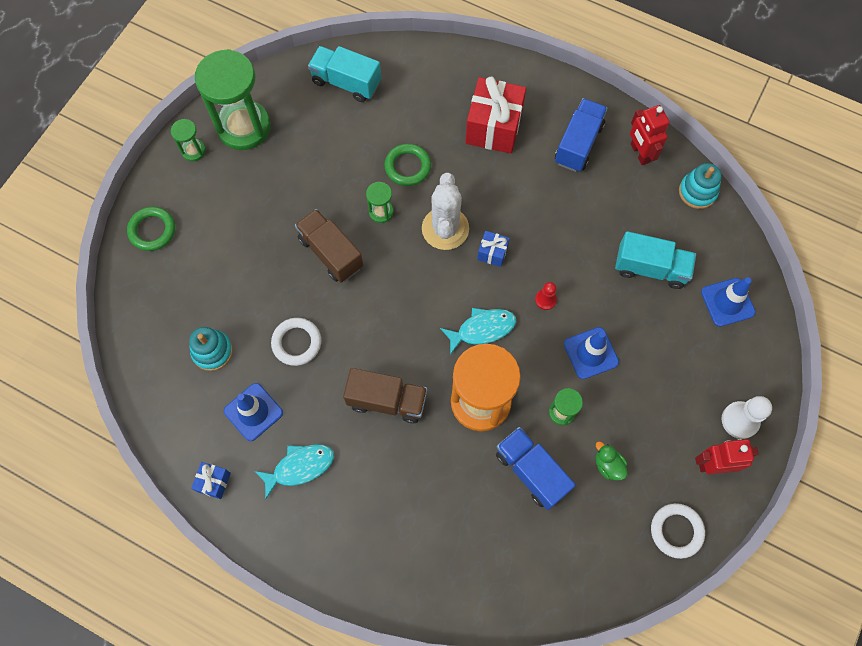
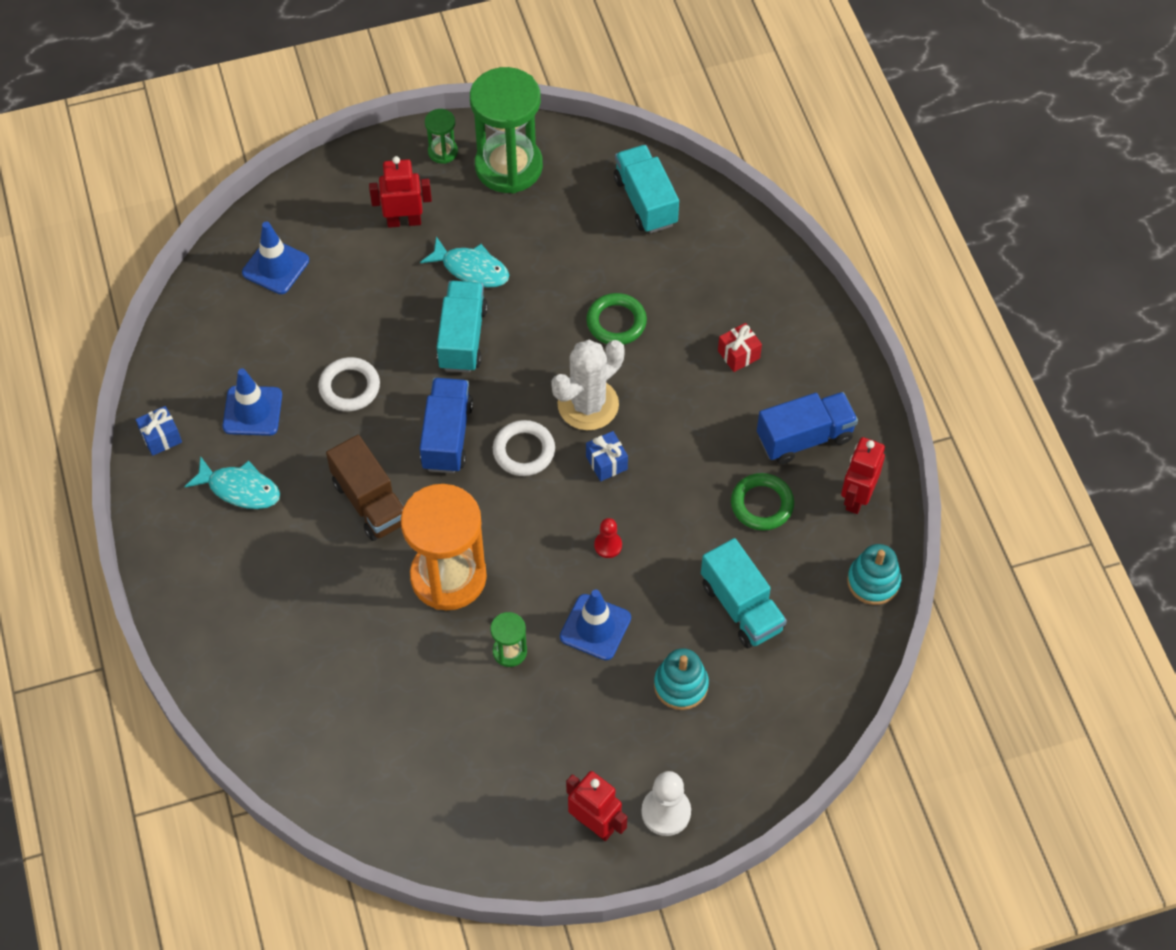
camera: 45 degrees right, 10 degrees down
green ring [127,206,175,251] -> green ring moved to [731,473,794,531]
turquoise stacking toy [189,327,233,371] -> turquoise stacking toy moved to [654,648,709,710]
brown truck [295,209,363,283] -> turquoise truck [437,281,488,373]
green hourglass [366,182,394,223] -> none
turquoise fish [440,308,516,355] -> turquoise fish moved to [420,236,509,288]
red gift [465,76,526,154] -> red gift [718,323,762,372], size x0.47
blue truck [496,427,576,510] -> blue truck moved to [420,378,473,473]
green duck [595,441,628,480] -> none
white ring [651,503,705,559] -> white ring moved to [493,420,555,476]
blue traffic cone [701,277,756,327] -> blue traffic cone moved to [242,222,309,294]
none -> red robot [369,156,432,228]

